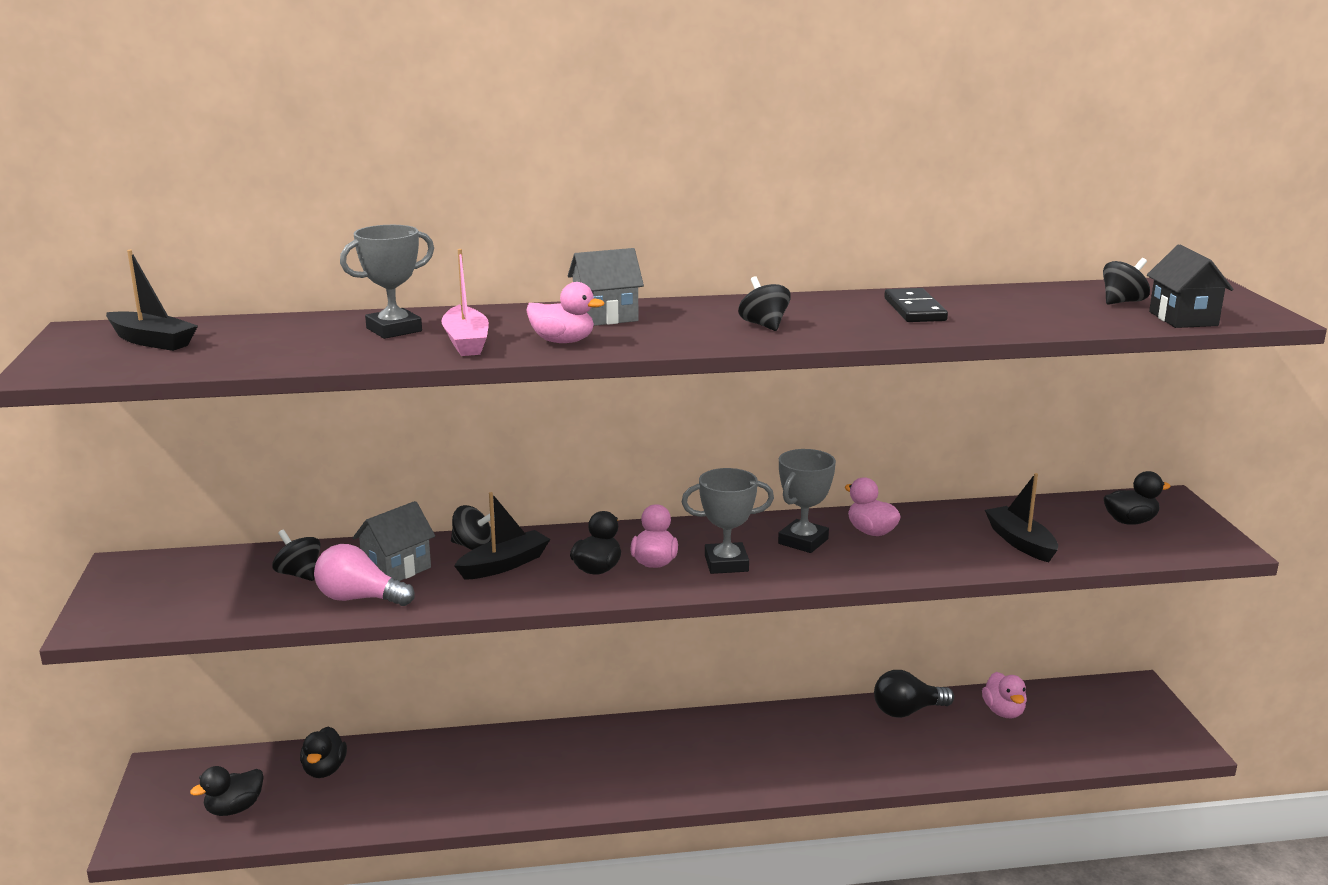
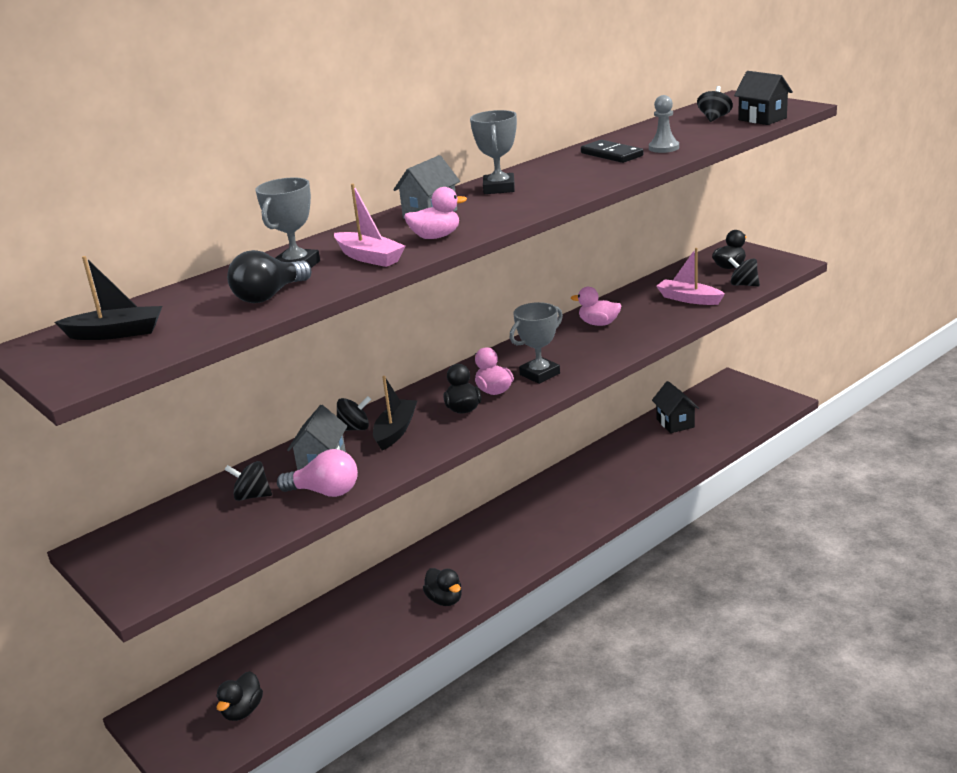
camera: 30 degrees left, 5 degrees up
black duck [300,726,347,778] -> black duck moved to [423,568,462,606]
pink light bulb [314,544,415,606] -> pink light bulb turned 150 degrees counterclockwise [277,449,358,497]
black spinning top [738,276,790,331] -> black spinning top moved to [728,257,760,287]
grey trophy [778,449,836,553] -> grey trophy moved to [470,110,517,194]
black light bulb [874,670,954,718] -> black light bulb moved to [227,250,311,303]
pink duck [982,672,1027,718] -> black house [652,381,699,433]
black boat [985,473,1058,562] -> pink boat [656,248,725,305]
none -> grey pawn [649,95,679,153]

